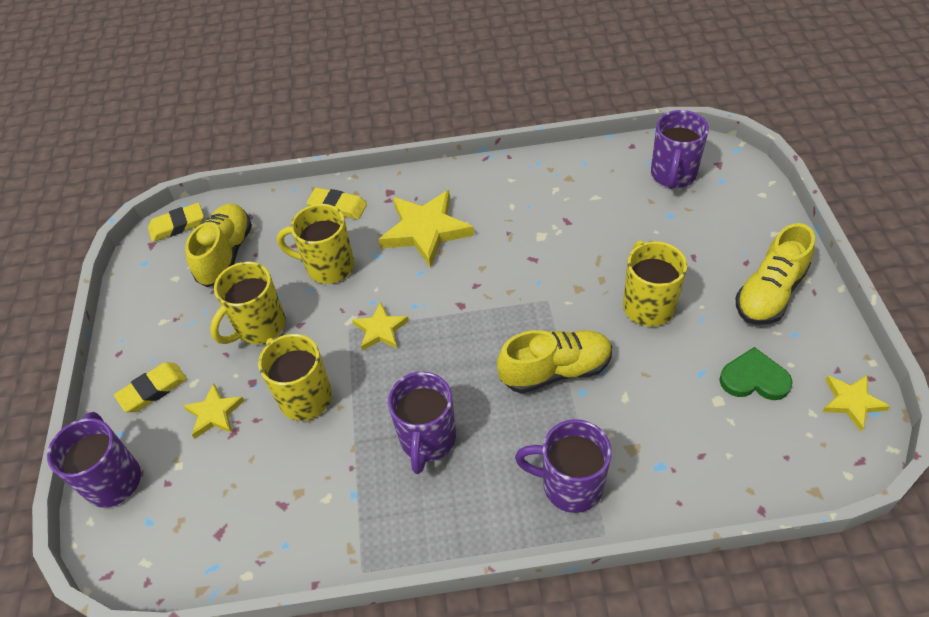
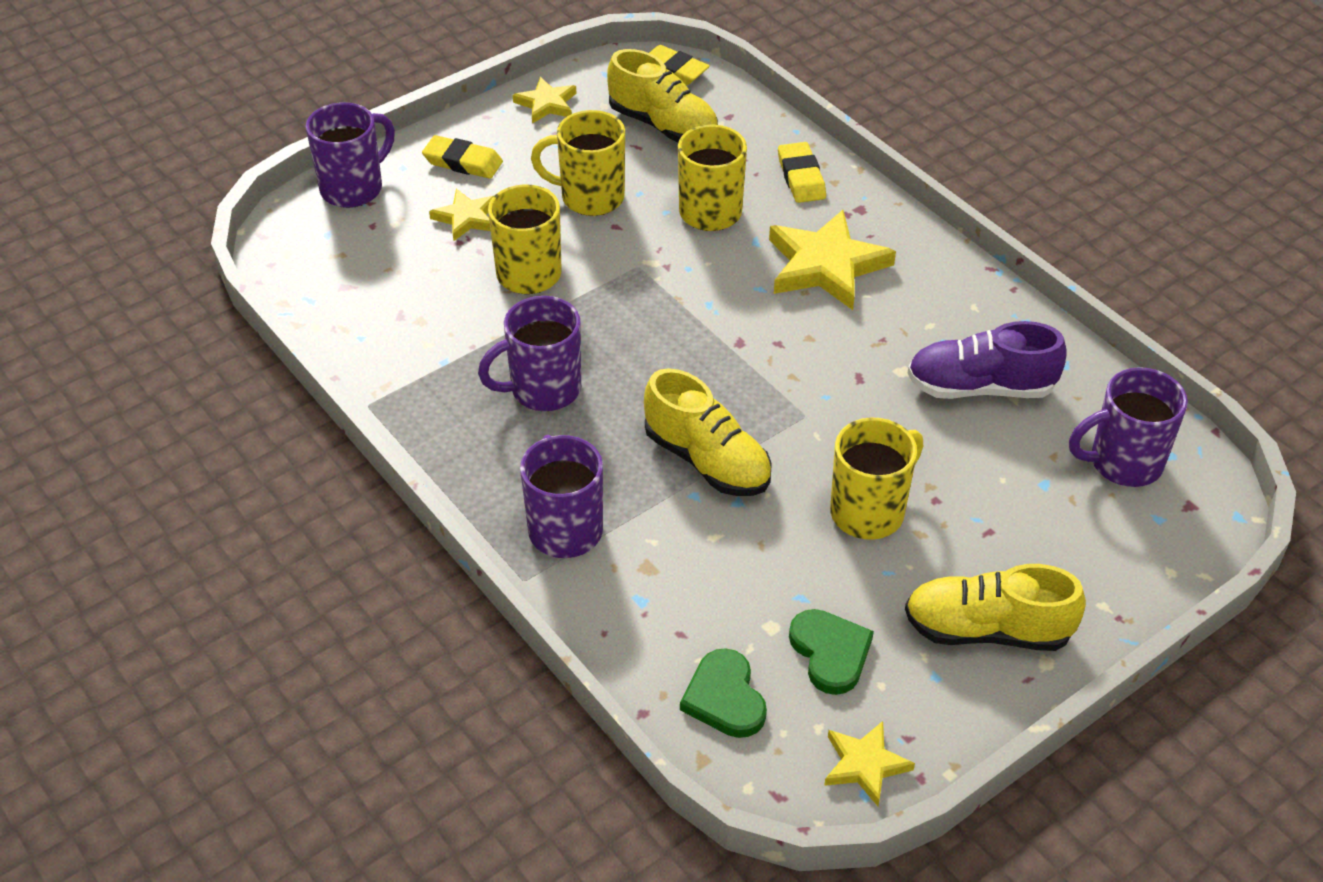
camera: 55 degrees right, 5 degrees down
yellow shoe [185,204,252,287] -> yellow shoe turned 60 degrees clockwise [607,49,718,143]
yellow star [352,302,409,351] -> yellow star moved to [513,77,577,124]
none -> green heart [680,648,767,738]
none -> purple shoe [908,321,1067,399]

